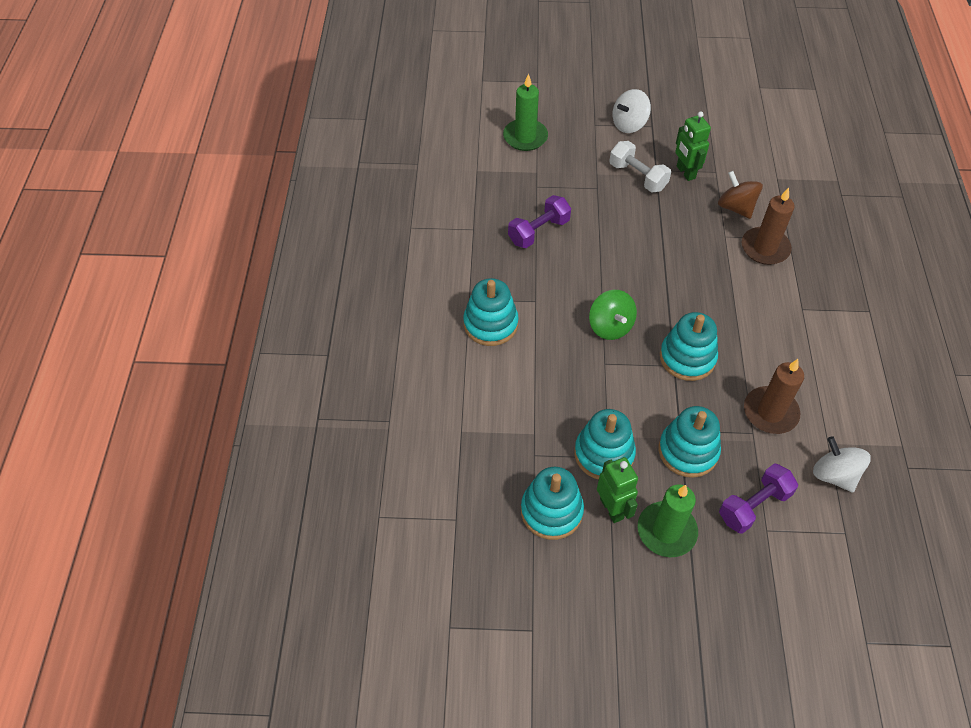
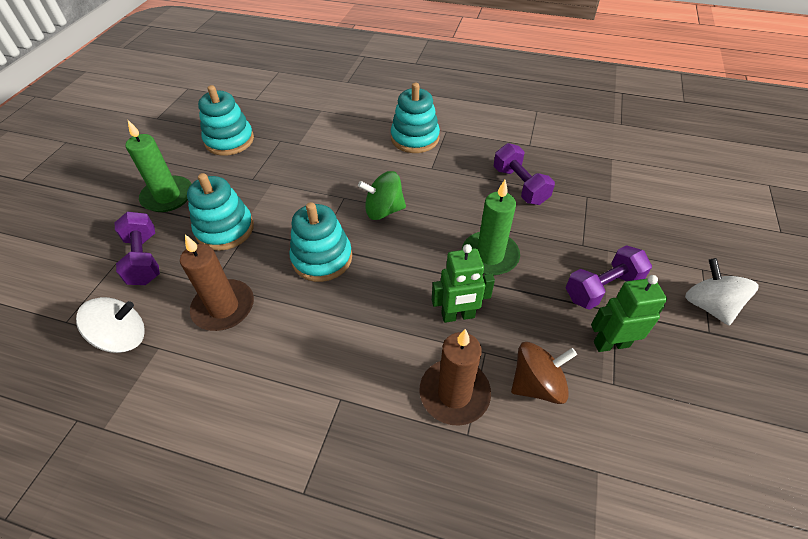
camera: 105 degrees right, 5 degrees down
green candle [503,74,548,151] -> green candle moved to [462,180,520,275]
turquoise stacking toy [574,409,636,479] -> none
green robot [597,457,638,523] -> green robot moved to [432,244,495,323]
white dumbbell [609,141,671,193] -> purple dumbbell [566,245,652,310]

